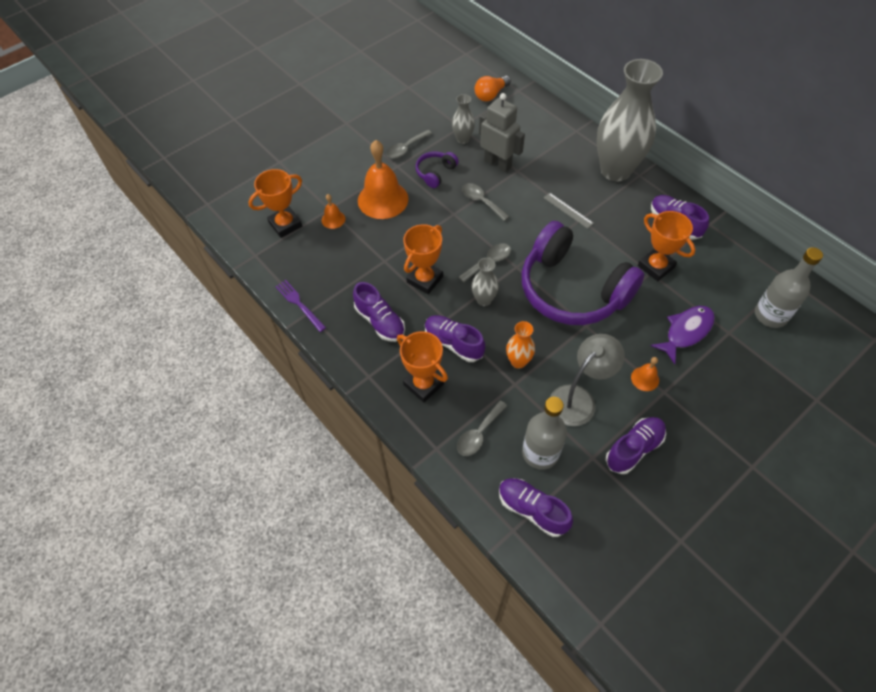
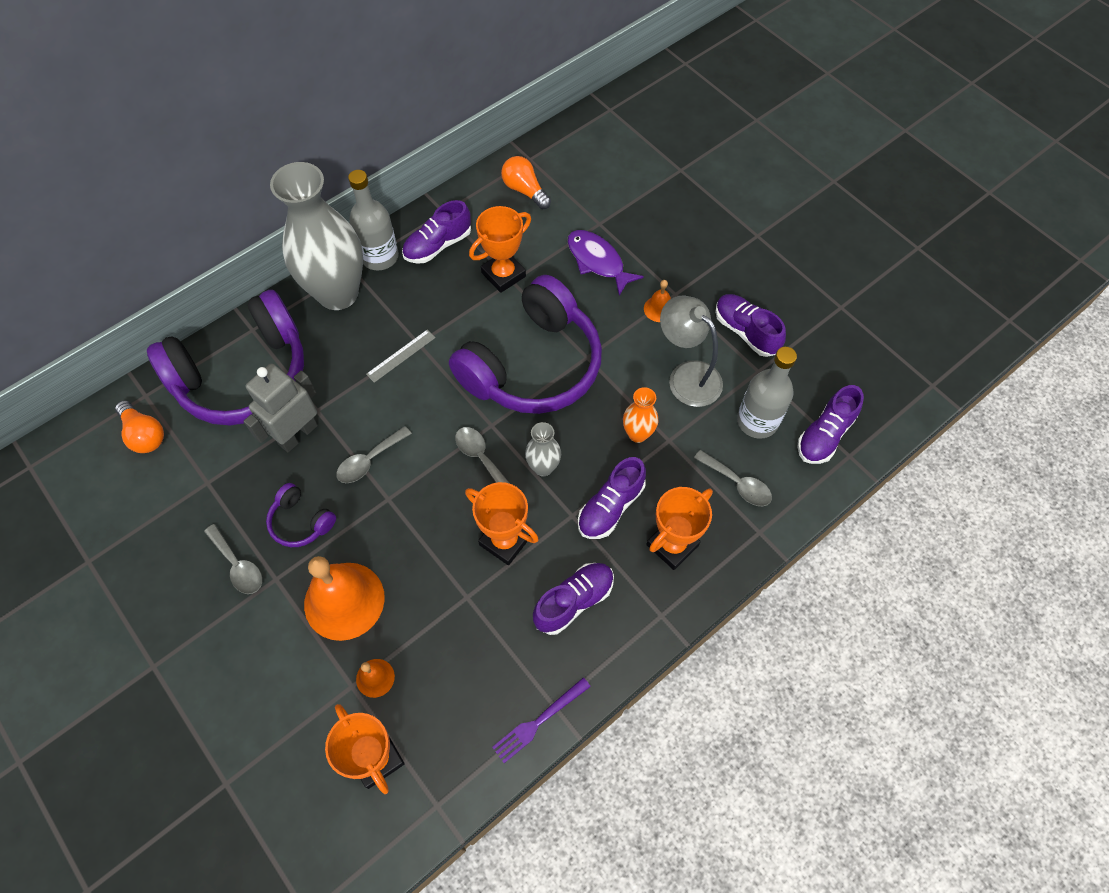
camera: 90 degrees left, 5 degrees up
grey vase [452,94,475,144] -> none
grey bottle [755,247,823,328] -> grey bottle moved to [348,170,399,270]
none -> purple headphones [147,290,304,425]
none -> orange light bulb [501,156,551,209]

